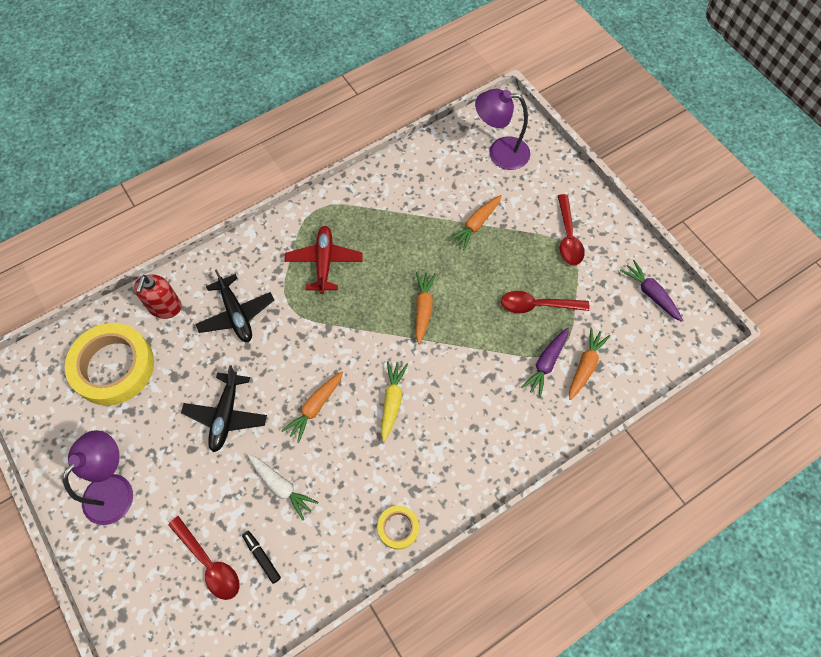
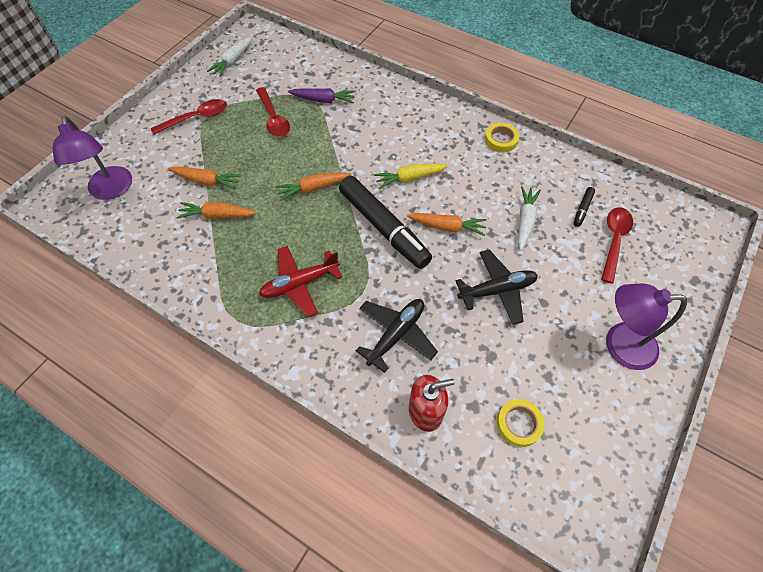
camera: 115 degrees left, 5 degrees down
yellow tape [65,323,154,406] -> yellow tape [497,399,545,447], size x0.47
orange carrot [569,327,610,400] -> orange carrot moved to [176,202,257,219]
purple carrot [620,260,683,322] -> white carrot [207,37,252,77]
none -> black marker [339,176,432,269]

